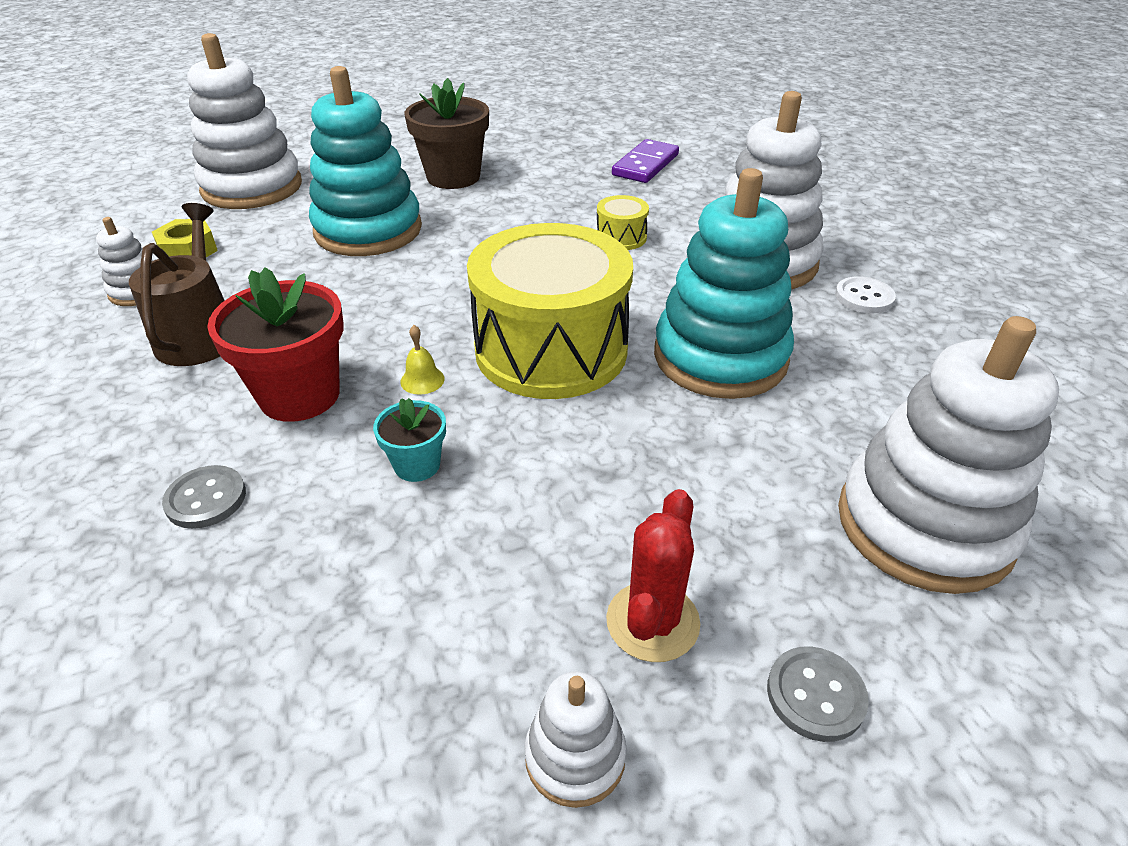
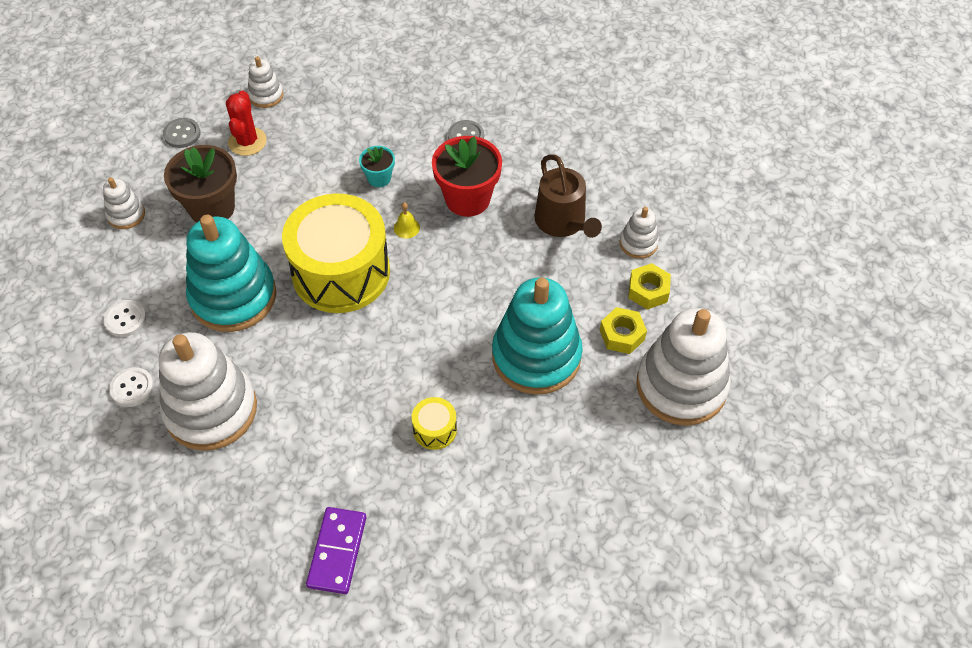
camera: 160 degrees right, 15 degrees up
brown flower pot [405,78,489,189] -> brown flower pot moved to [164,145,237,223]
yellow drum [597,195,649,250] -> yellow drum moved to [412,397,457,450]
white stacking toy [838,316,1059,594] -> white stacking toy [103,177,145,229], size x0.46
none -> white button [104,300,146,337]
none -> yellow nut [600,307,647,354]

